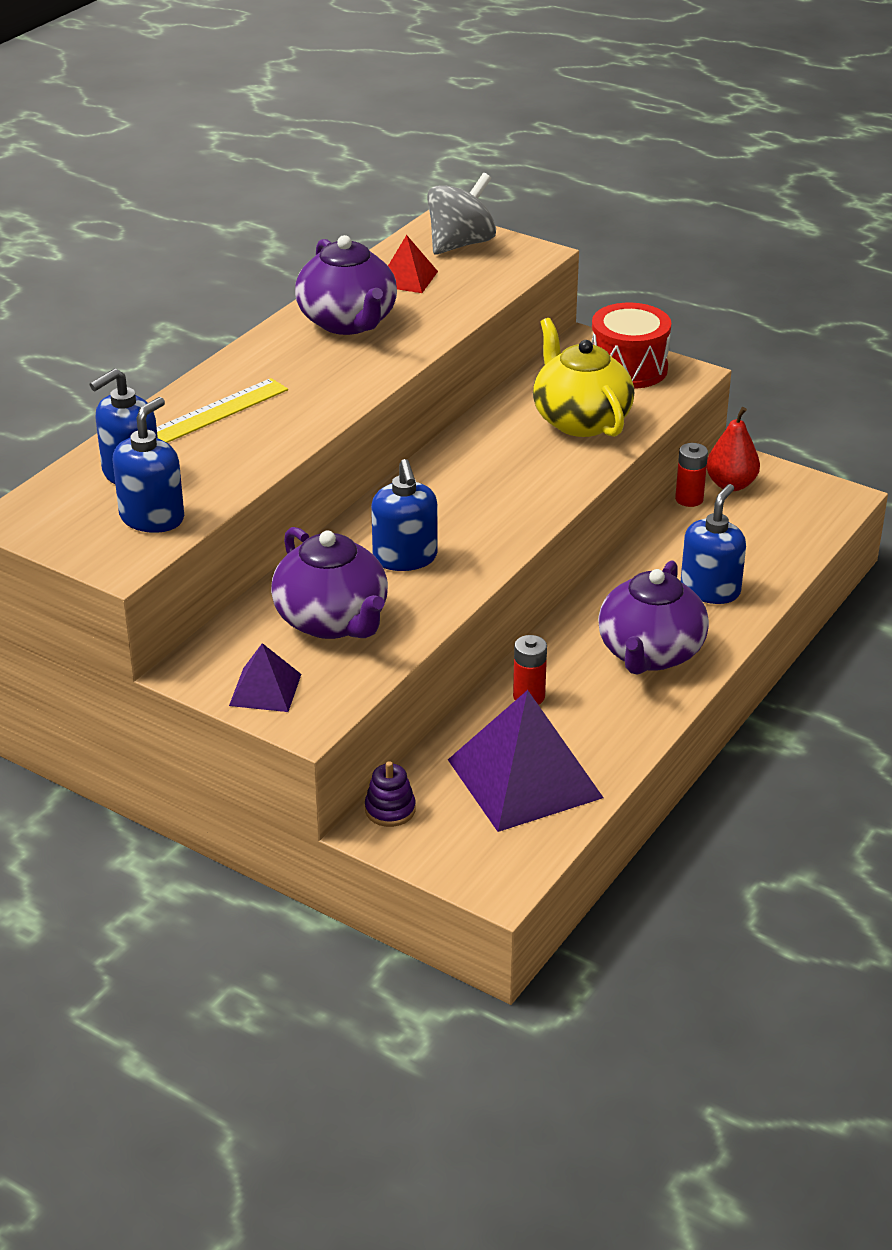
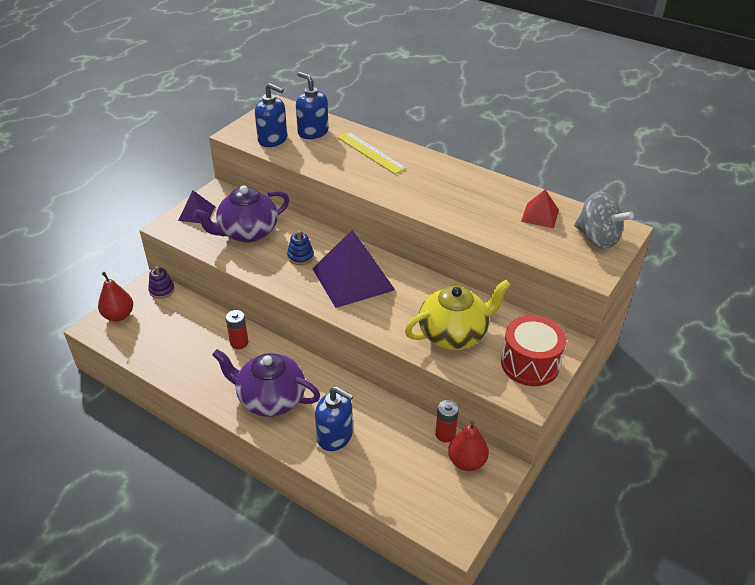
camera: 90 degrees right, 5 degrees up
purple teapot [295,235,397,335] -> none
blue soap dispenser [371,459,438,571] -> blue stacking toy [287,231,314,265]
purple pyramid [448,690,604,832] -> purple pyramid moved to [312,230,395,308]
none -> red pear [98,272,133,321]

